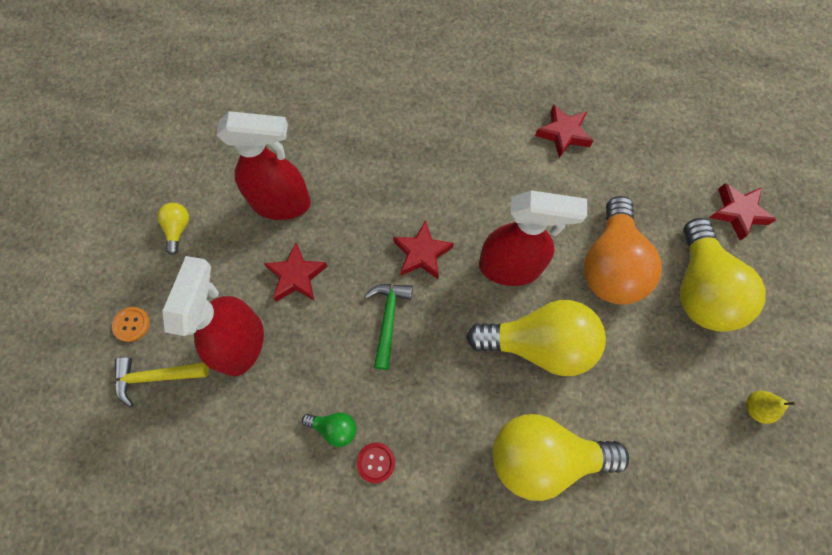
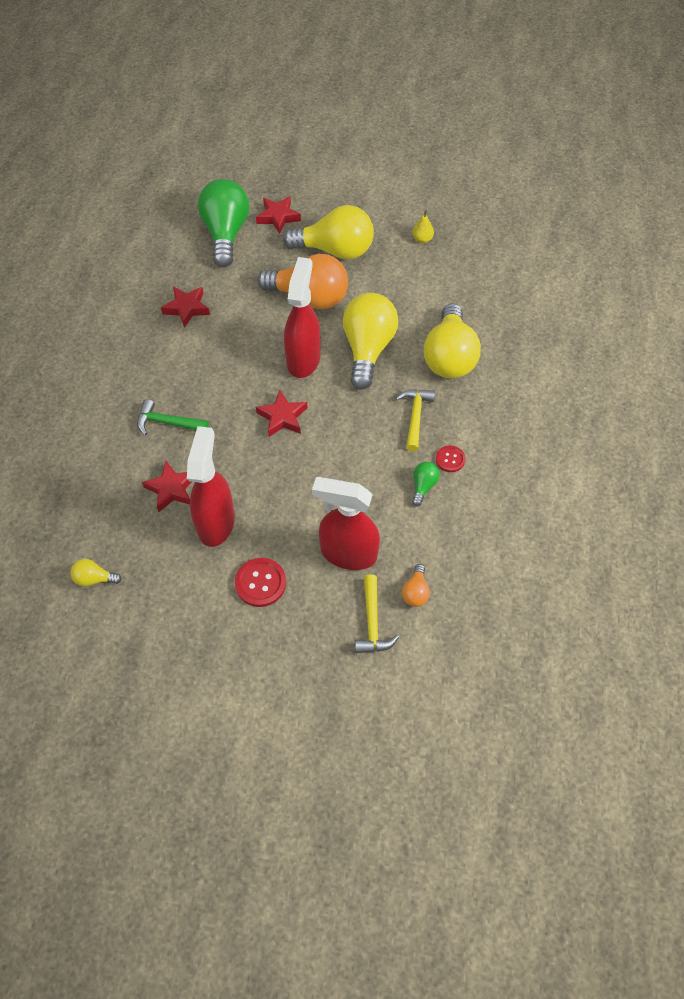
camera: 85 degrees left, 10 degrees down
orange button [112,307,150,342] -> none
yellow light bulb [157,203,189,255] -> yellow light bulb moved to [70,559,122,587]
red star [264,243,328,302] -> red star moved to [142,461,192,512]
green hammer [364,284,413,370] -> green hammer moved to [137,399,209,435]
none -> green light bulb [198,179,249,267]
none -> red button [235,558,286,607]
none -> yellow hammer [396,389,435,452]
none -> orange light bulb [402,564,430,607]

